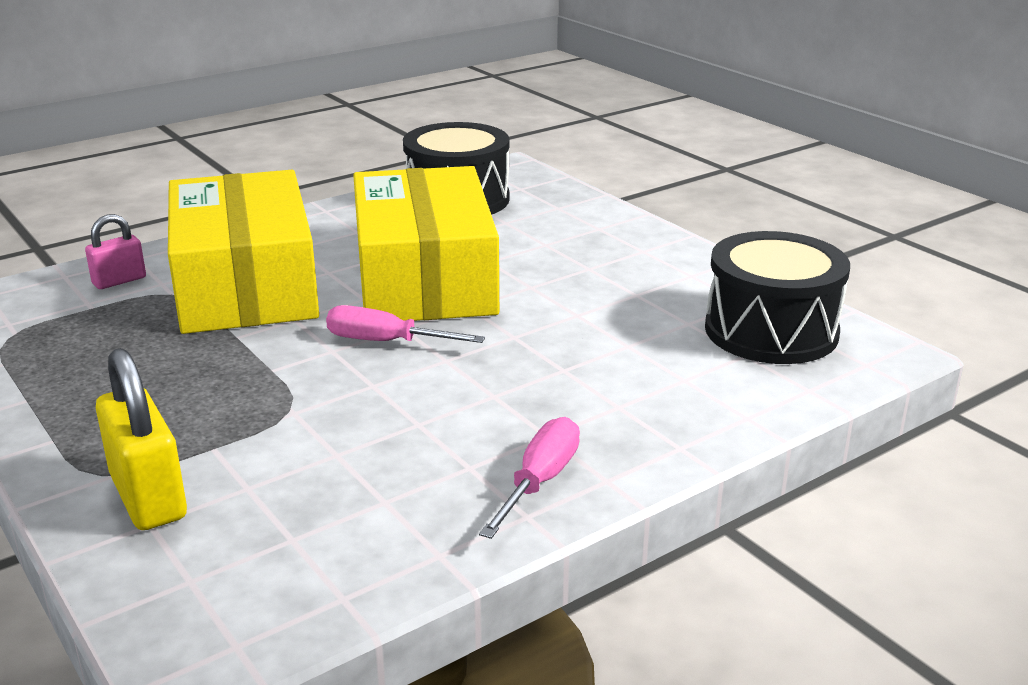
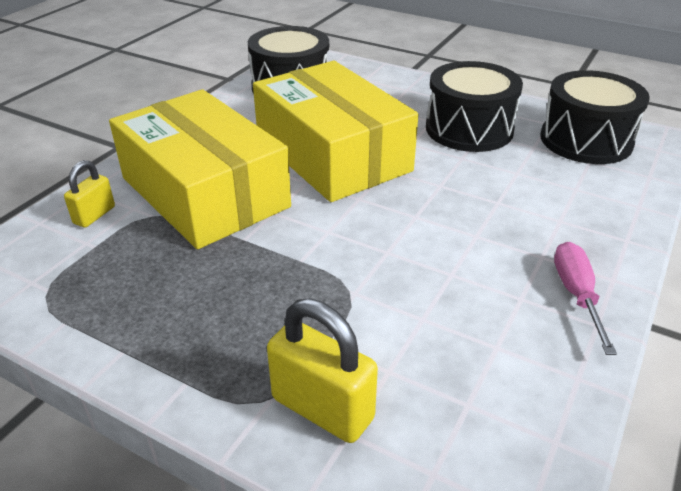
camera: 25 degrees left, 10 degrees up
pink padlock [85,214,146,289] -> yellow padlock [64,160,115,228]
pink screwdriver [326,305,485,343] -> none
none -> black drum [426,61,523,152]

